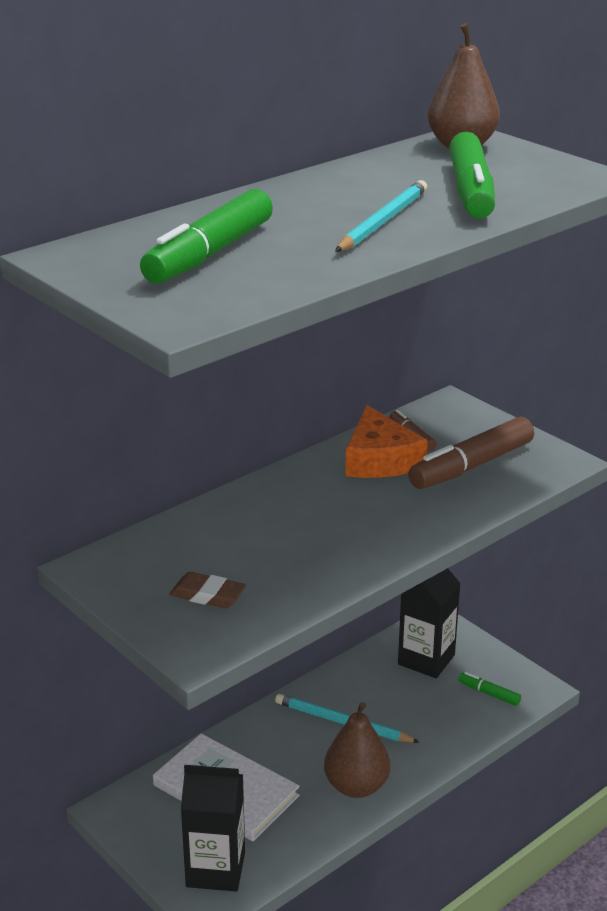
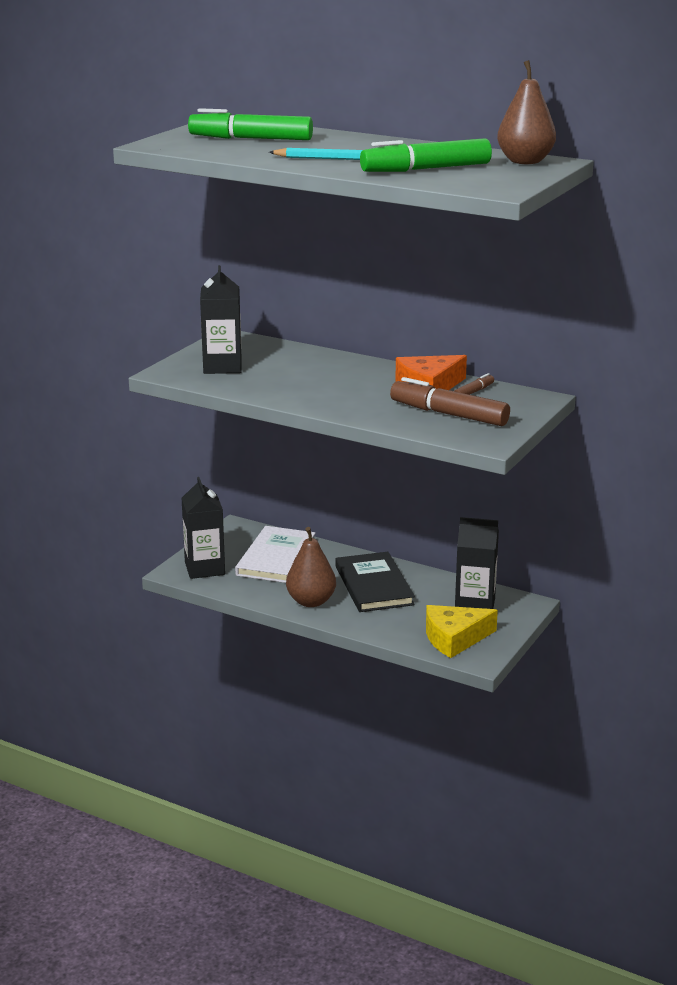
camera: 70 degrees right, 5 degrees down
brown eraser [169,572,246,608] -> black carton [200,265,242,374]
turquoise pencil [275,694,420,743] -> black book [335,552,415,612]
green marker [458,672,521,706] -> yellow cheese [426,605,498,658]

